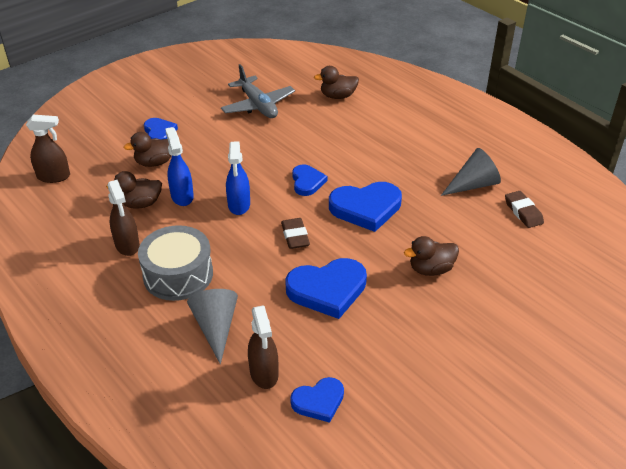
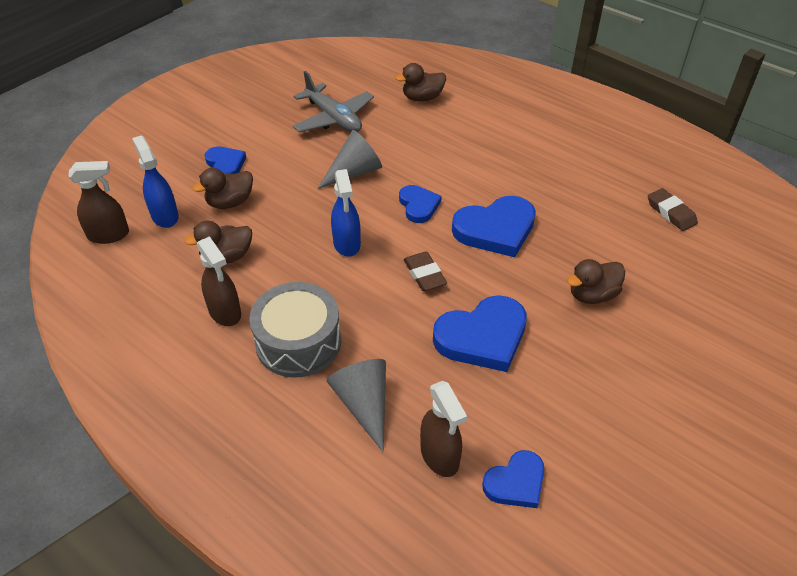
camera: 10 degrees left, 5 degrees up
blue spray bottle [165,127,194,206] -> blue spray bottle moved to [132,135,179,228]
grey cone [441,148,501,196] -> grey cone moved to [318,130,382,189]

